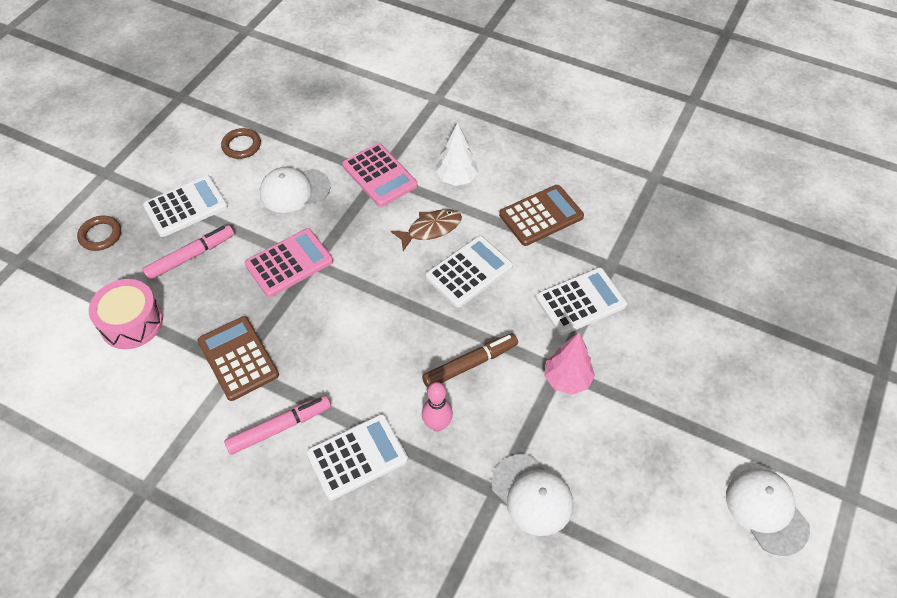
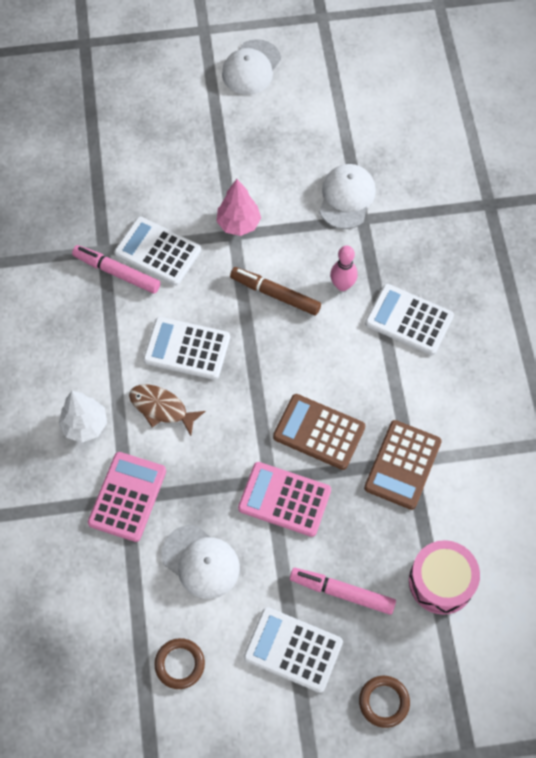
camera: 125 degrees left, 10 degrees up
pink marker [224,395,331,455] -> pink marker moved to [72,245,161,294]
brown calculator [499,185,584,246] -> brown calculator moved to [273,394,365,470]

